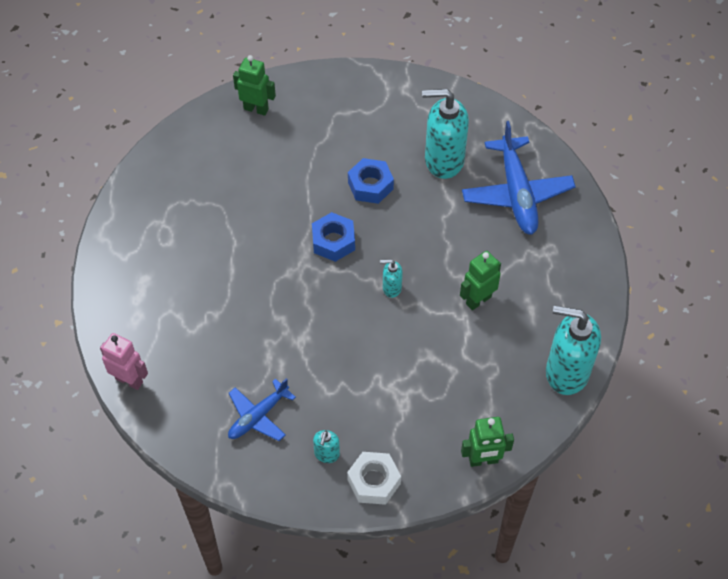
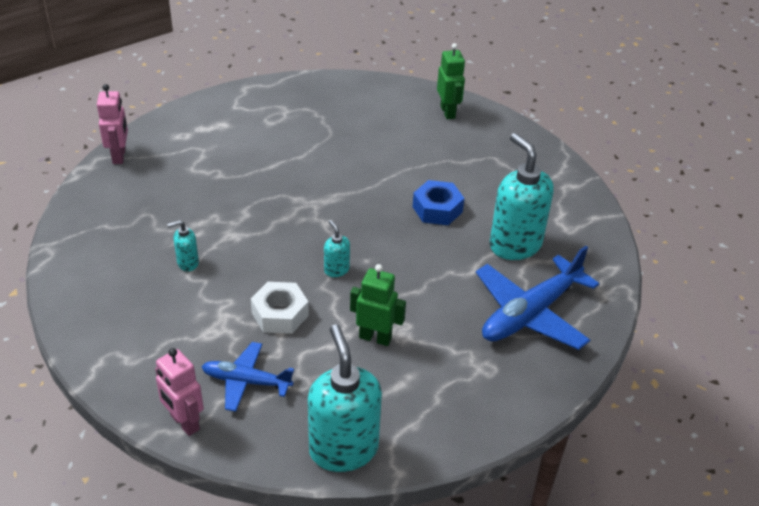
camera: 55 degrees right, 15 degrees down
blue plane [228,378,296,441] -> blue plane moved to [201,342,294,412]
blue nut [312,212,355,262] -> none
turquoise soap dispenser [313,430,340,463] -> turquoise soap dispenser moved to [167,220,199,271]
white nut [347,452,401,505] -> white nut moved to [251,282,309,334]
green robot [461,417,514,467] -> pink robot [155,348,204,436]

